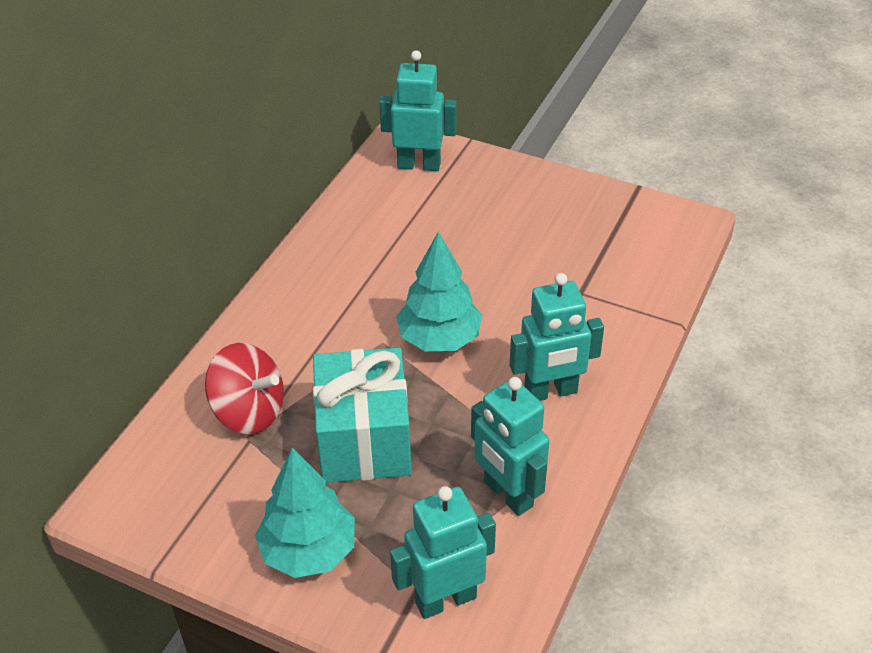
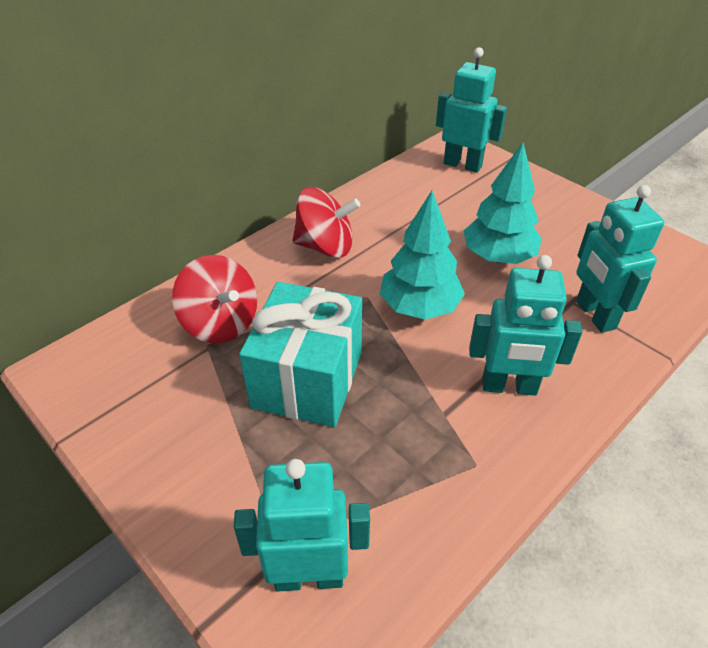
camera: 20 degrees right, 0 degrees up
turquoise tree [255,447,355,578] -> turquoise tree moved to [464,142,542,264]
turquoise robot [471,377,549,516] -> turquoise robot moved to [576,185,664,333]
none -> red spinning top [292,187,360,258]

